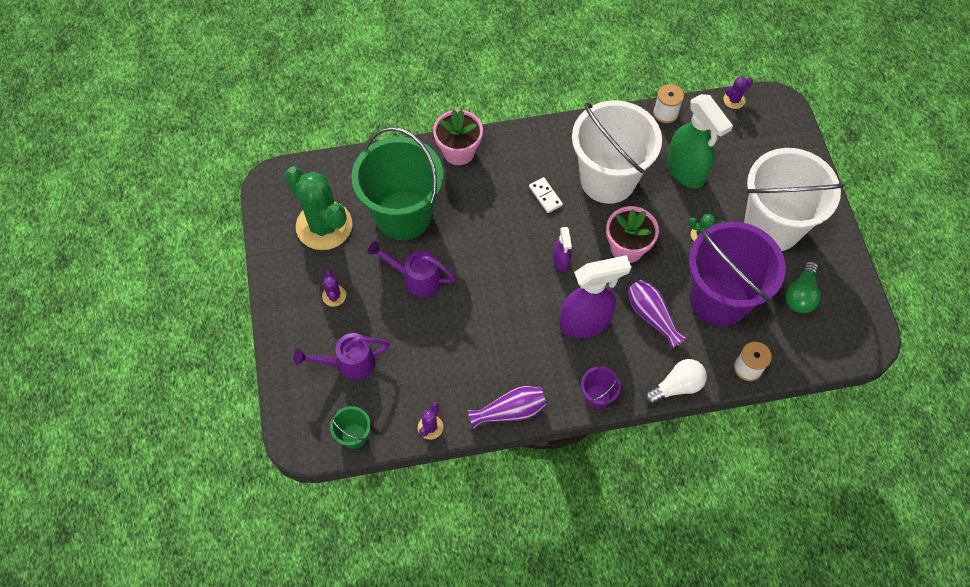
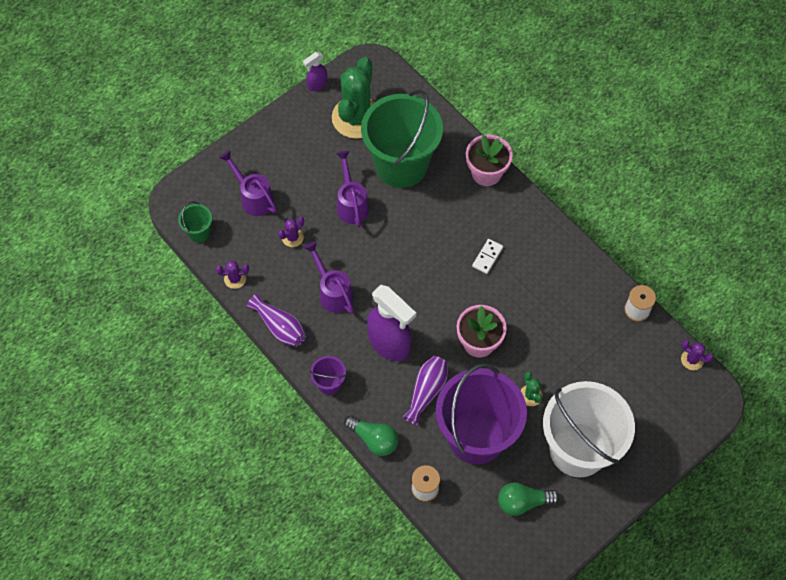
camera: 60 degrees right, 0 degrees up
purple cactus [322,269,346,307] -> purple cactus moved to [278,216,304,247]
purple spray bottle [553,227,572,271] -> purple spray bottle moved to [303,52,327,91]
white bucket [572,100,662,204] -> none
white light bulb [645,359,707,404] -> green light bulb [344,415,398,456]
green spray bottle [667,94,733,189] -> none
none -> purple watering can [304,241,354,314]

